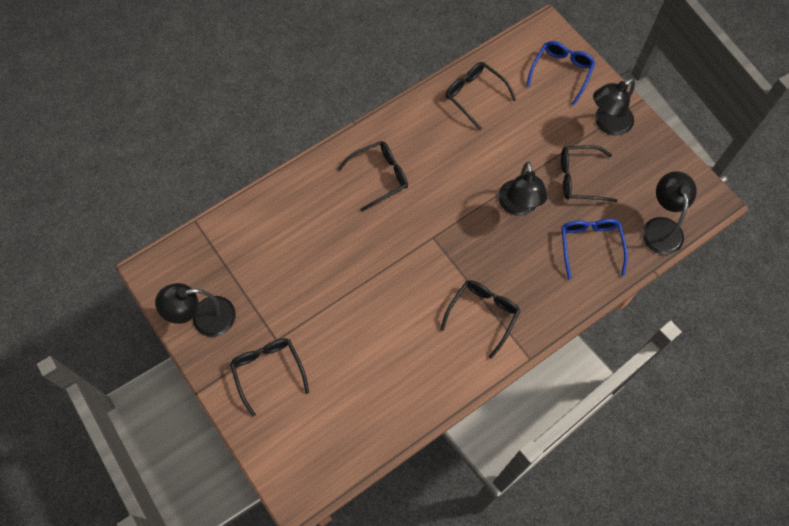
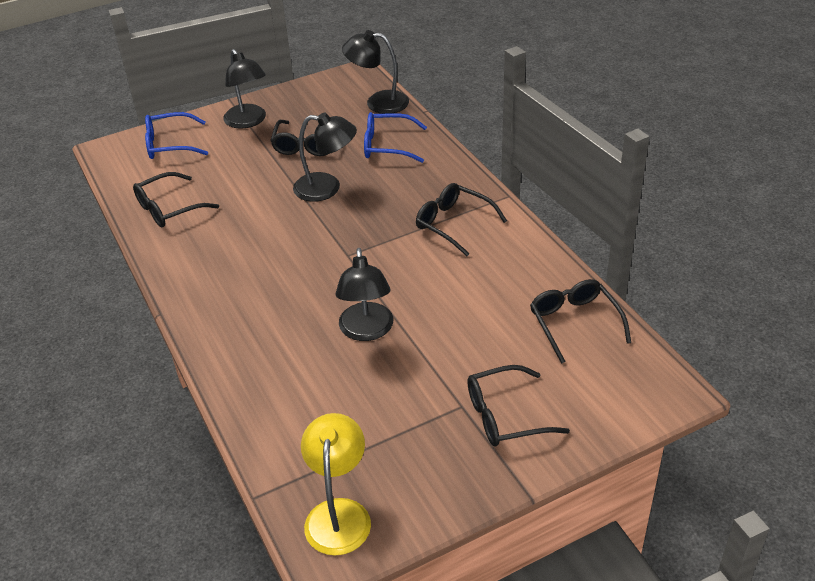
camera: 80 degrees left, 25 degrees down
black lamp [155,283,236,337] -> black lamp moved to [335,248,393,341]
black glasses [338,141,408,211] -> black glasses moved to [530,279,631,364]
blue glasses [526,41,595,105] -> blue glasses turned 45 degrees counterclockwise [145,112,208,159]
none -> yellow lamp [301,413,371,555]

